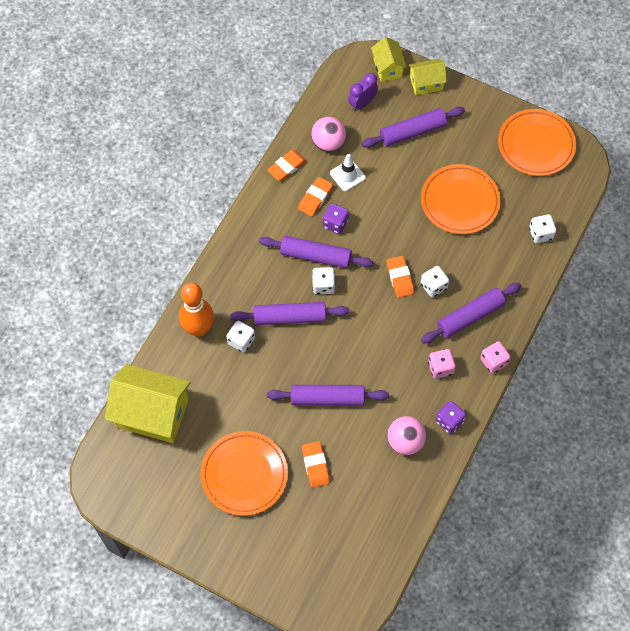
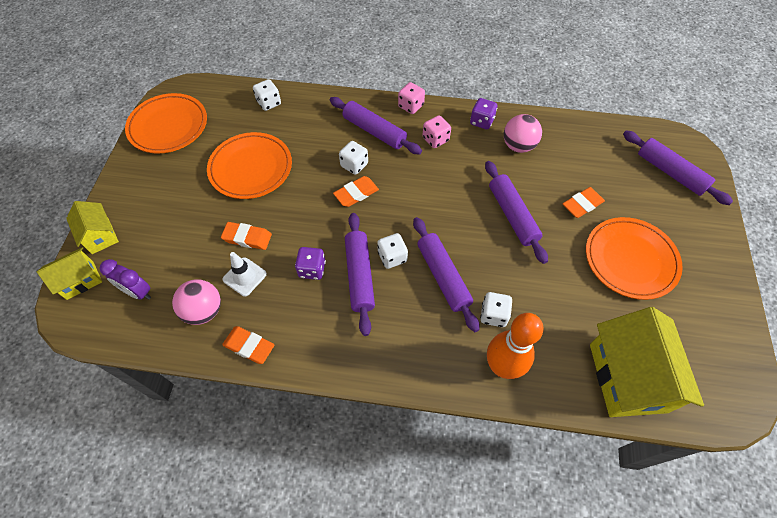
camera: 110 degrees left, 5 degrees down
orange eraser [298,177,333,217] -> orange eraser moved to [221,222,272,250]
purple rolling pin [362,107,465,148] -> purple rolling pin moved to [623,131,733,205]

